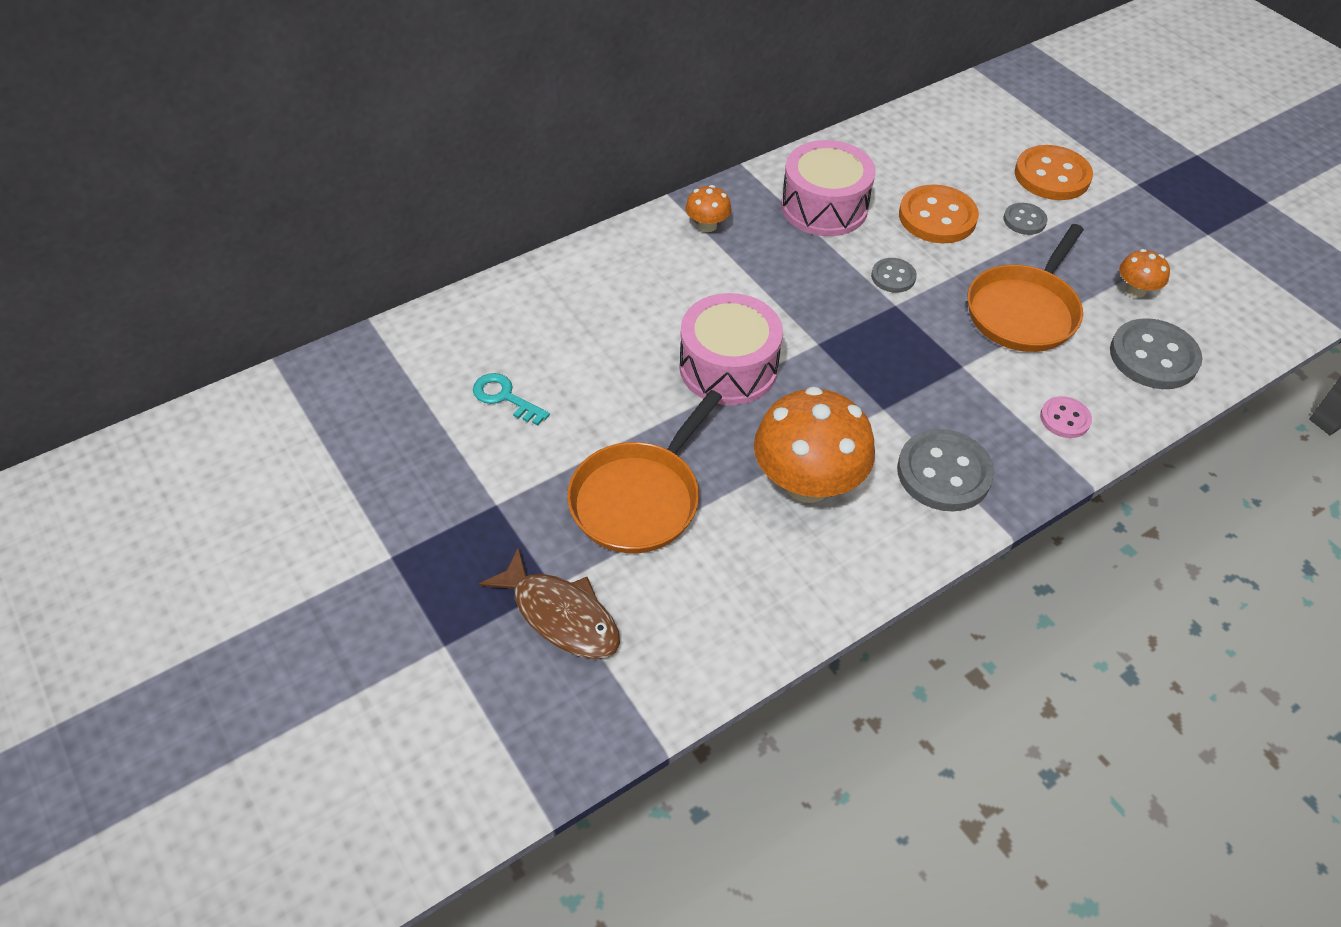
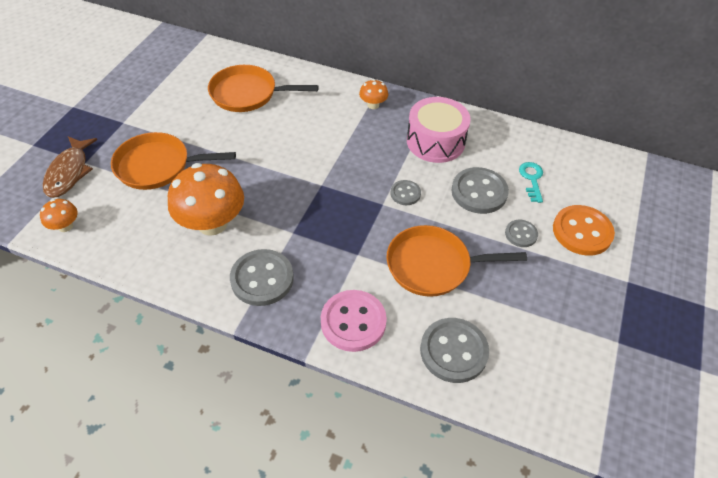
camera: 55 degrees right, 0 degrees up
turquoise key [473,373,550,426] -> turquoise key moved to [519,162,543,203]
pink drum [679,293,783,405] -> none
orange button [899,184,979,243] -> grey button [451,167,509,214]
pink button [1040,396,1092,438] -> pink button [321,290,387,352], size x1.84
orange mushroom [1119,249,1170,298] -> orange mushroom moved to [40,199,78,232]
none -> orange pan [208,65,319,112]

